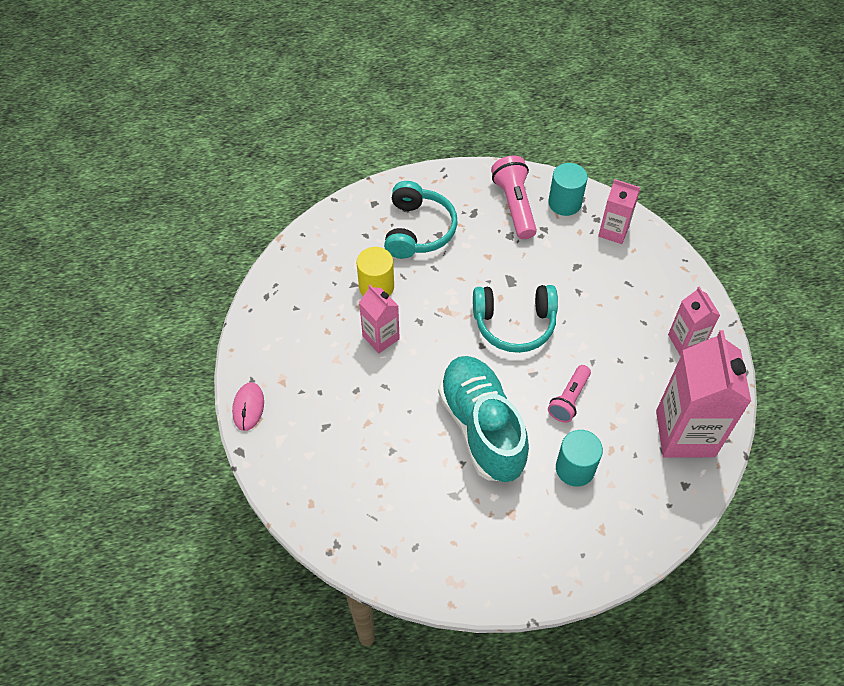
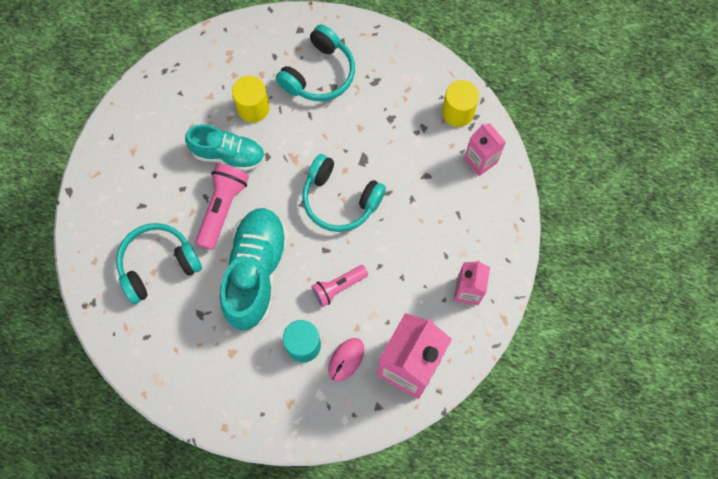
camera: 30 degrees right, 15 degrees up
pink mouse [232,382,264,431] -> pink mouse moved to [328,338,364,382]
pink carton [359,285,400,353] -> turquoise shoe [185,124,265,171]
pink flashlight [491,155,537,239] -> pink flashlight moved to [195,163,249,250]
turquoise cylinder [548,163,588,216] -> yellow cylinder [442,80,479,127]
none -> turquoise headphones [116,223,202,304]

